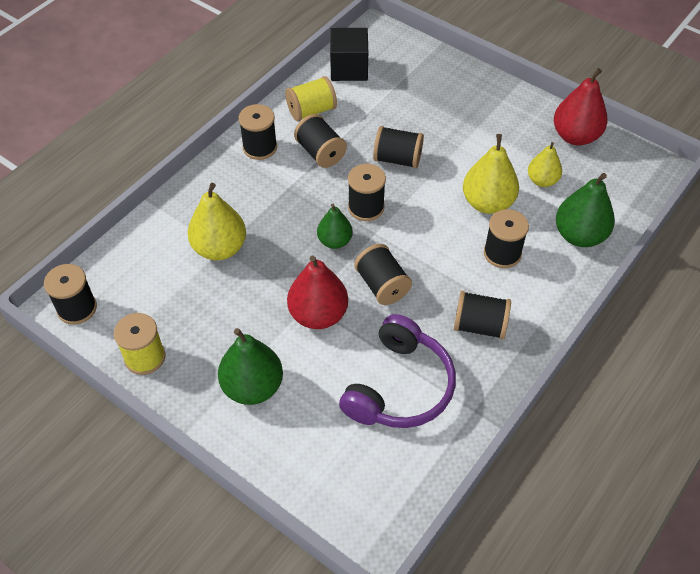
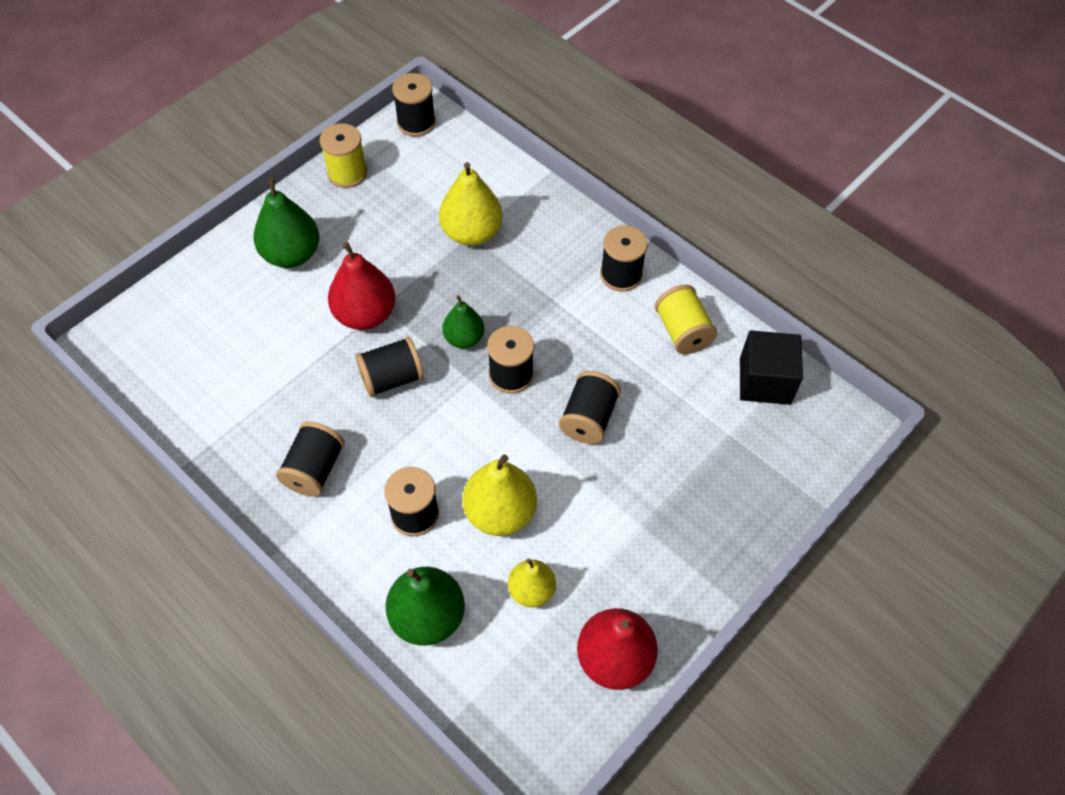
camera: 95 degrees right, 5 degrees up
black spool [294,114,347,168] -> none
purple headphones [339,314,456,428] -> none

